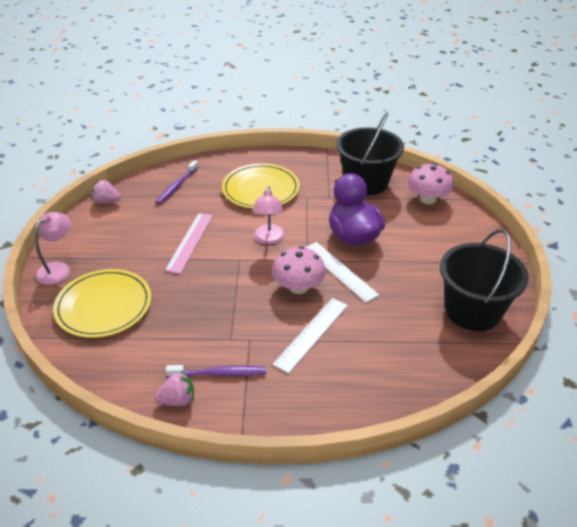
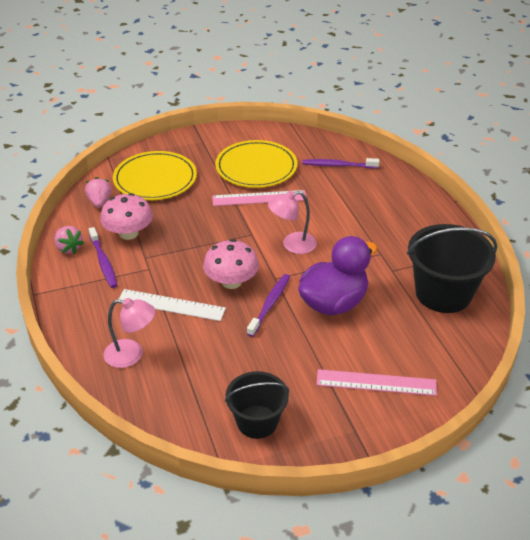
camera: 70 degrees right, 0 degrees up
pink lamp [35,212,71,285] -> pink lamp moved to [103,298,156,368]
pink strawberry [91,180,121,204] -> pink strawberry moved to [85,177,112,208]
yellow plate [222,163,300,209] -> yellow plate moved to [215,140,297,188]
white ruler [305,242,379,303] -> purple toothbrush [247,274,290,337]
pink mushroom [407,163,454,204] -> pink mushroom moved to [100,193,153,240]
black bucket [440,229,528,331] -> black bucket [225,371,289,439], size x0.64
none -> pink ruler [316,369,437,396]

